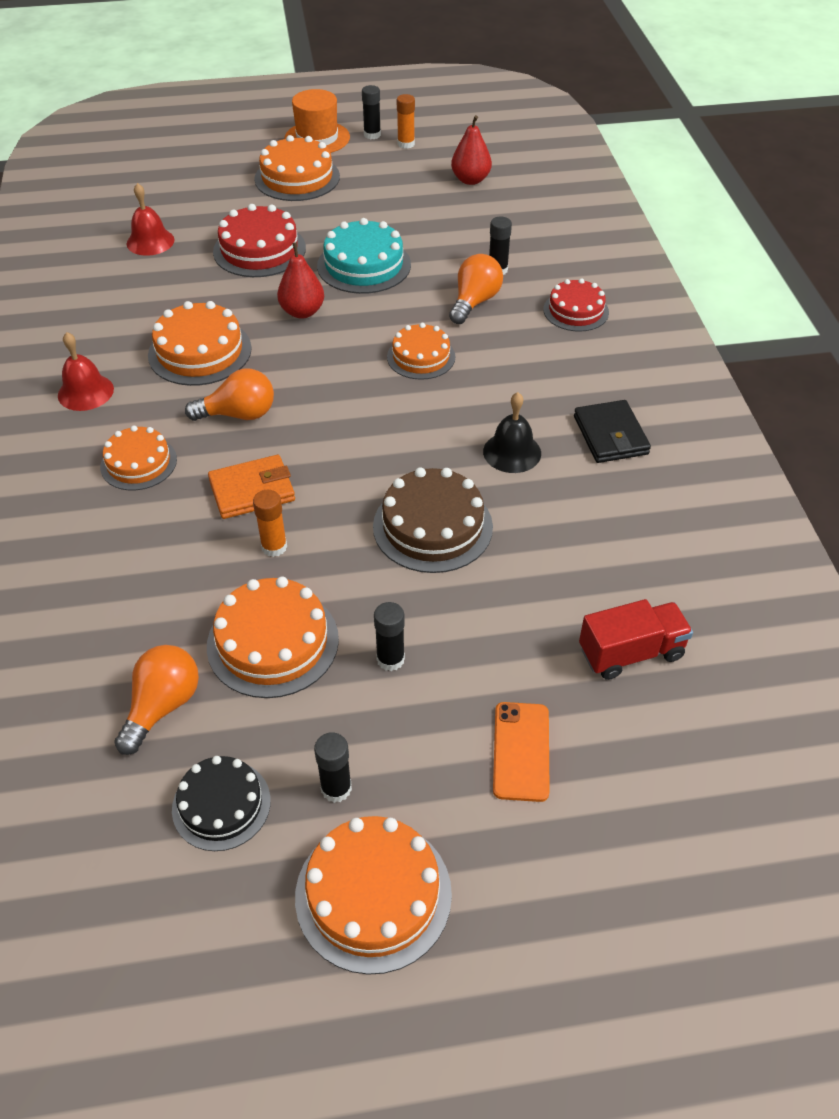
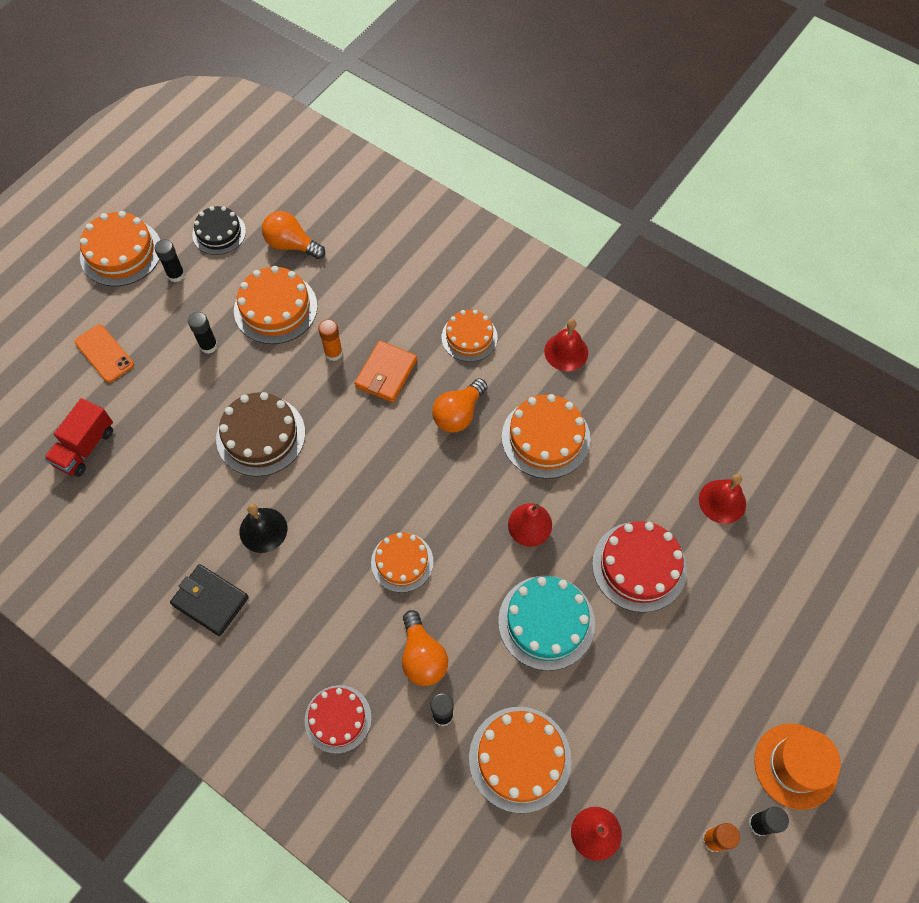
camera: 135 degrees right, 15 degrees up
orange light bulb [114,645,199,755] -> orange light bulb turned 135 degrees clockwise [262,211,325,259]
orange cake [254,135,340,201] -> orange cake moved to [469,707,572,813]

